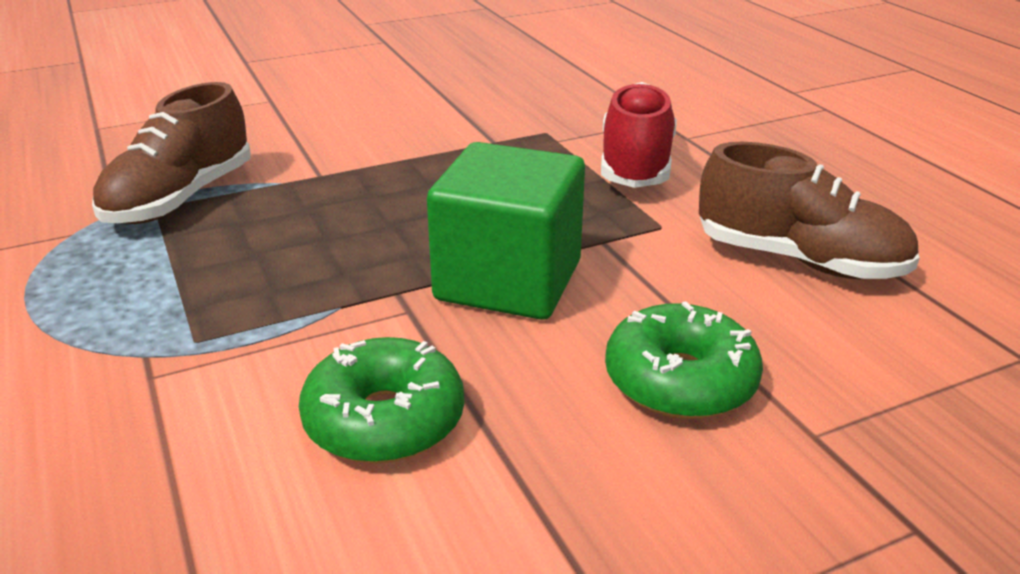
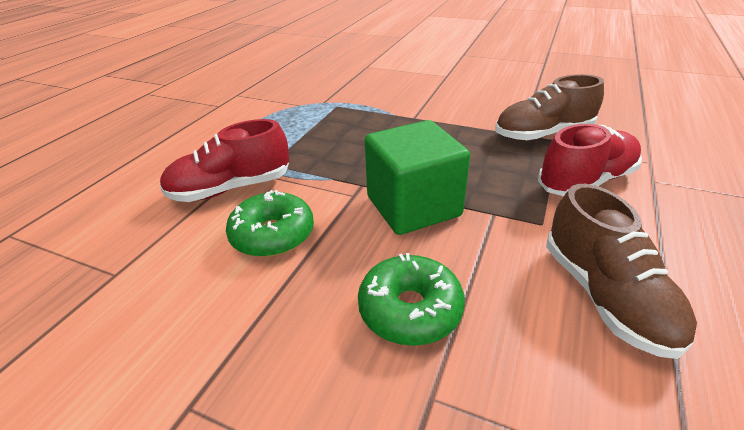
camera: 50 degrees right, 5 degrees up
brown shoe [92,82,251,224] -> brown shoe moved to [495,74,604,141]
none -> red shoe [160,119,289,202]

